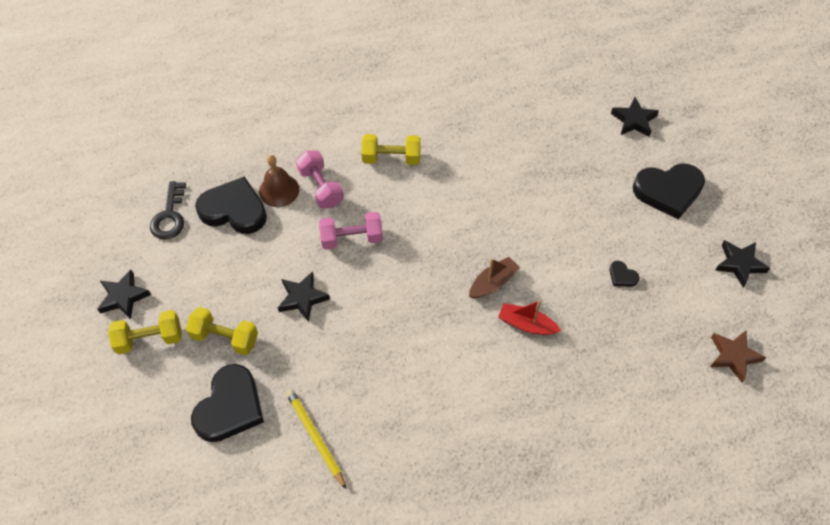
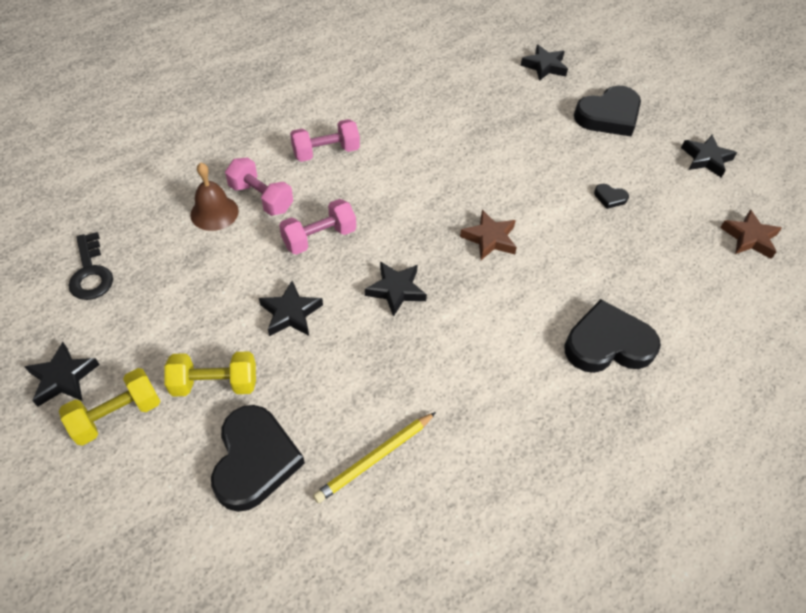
camera: 25 degrees left, 5 degrees down
black heart [195,177,267,234] -> black heart moved to [564,299,661,373]
yellow pencil [286,389,346,489] -> yellow pencil turned 75 degrees counterclockwise [313,412,436,503]
yellow dumbbell [361,134,420,165] -> pink dumbbell [290,119,360,162]
brown boat [469,257,520,299] -> brown star [460,210,517,260]
red boat [498,300,561,335] -> none
none -> black star [365,261,427,317]

